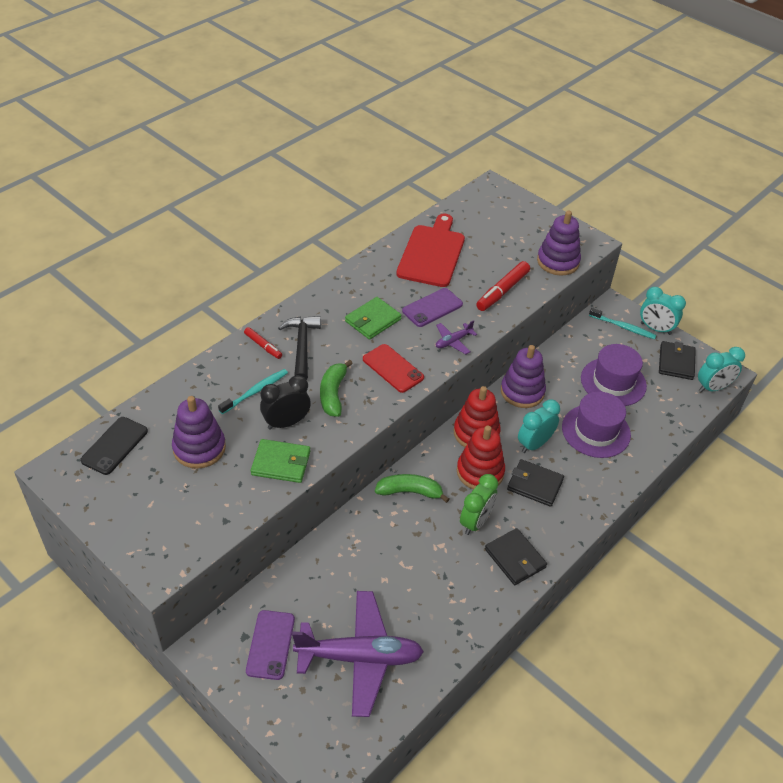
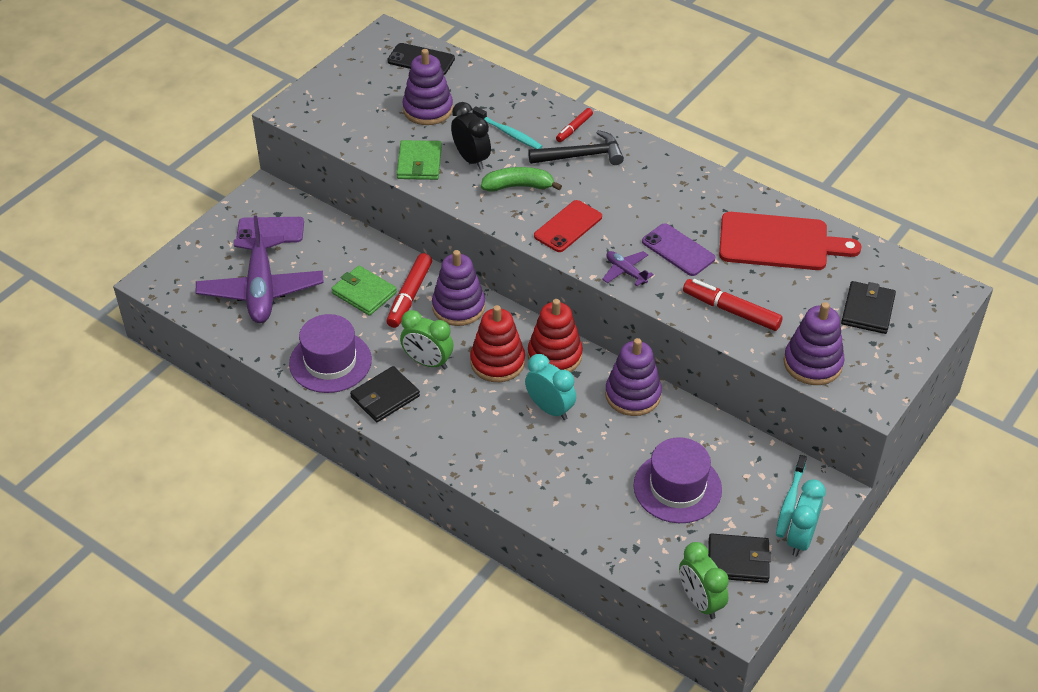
camera: 85 degrees right, 0 degrees up
green wallet [345,297,402,340] -> green wallet moved to [331,266,397,316]
green banana [375,474,449,503] -> purple stacking toy [432,250,485,326]
black wallet [507,459,564,507] -> black wallet moved to [841,281,896,334]
purple hat [562,392,631,458] -> purple hat moved to [289,314,372,393]
turquoise clock [698,347,745,392] -> green clock [679,542,729,619]
none -> red marker [386,253,432,328]

